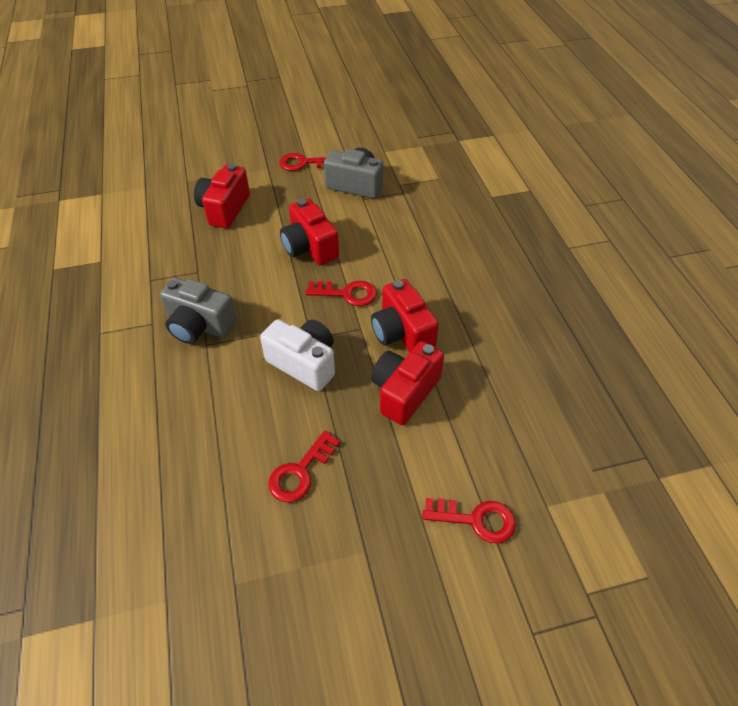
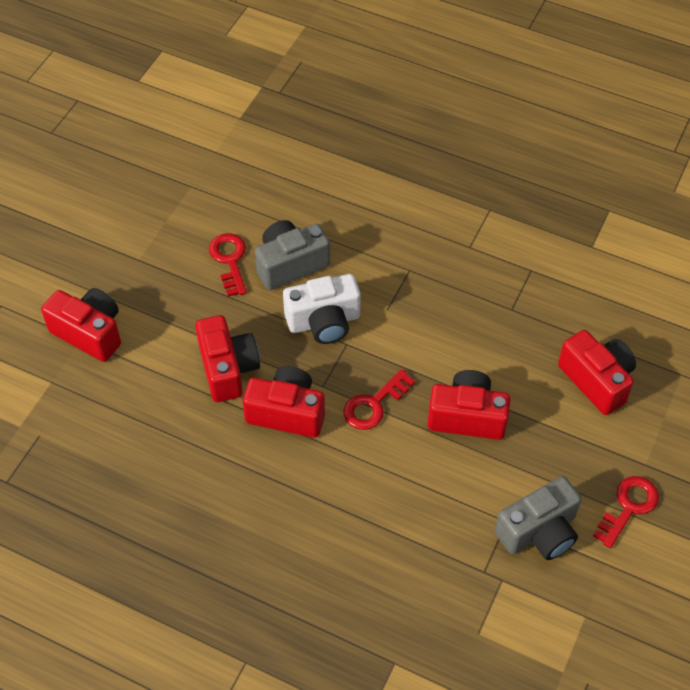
camera: 130 degrees right, 5 degrees up
grey camera [160,277,237,344] -> grey camera moved to [255,220,330,290]
red key [422,498,516,543] -> red camera [41,288,121,362]

